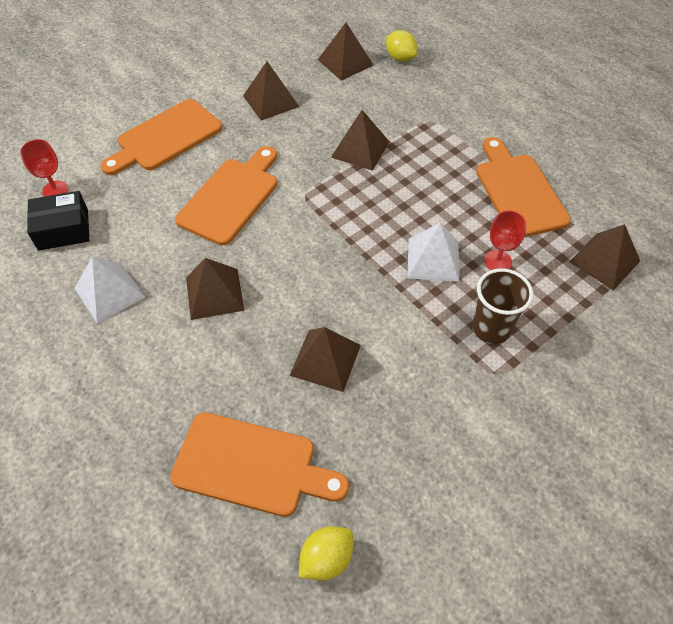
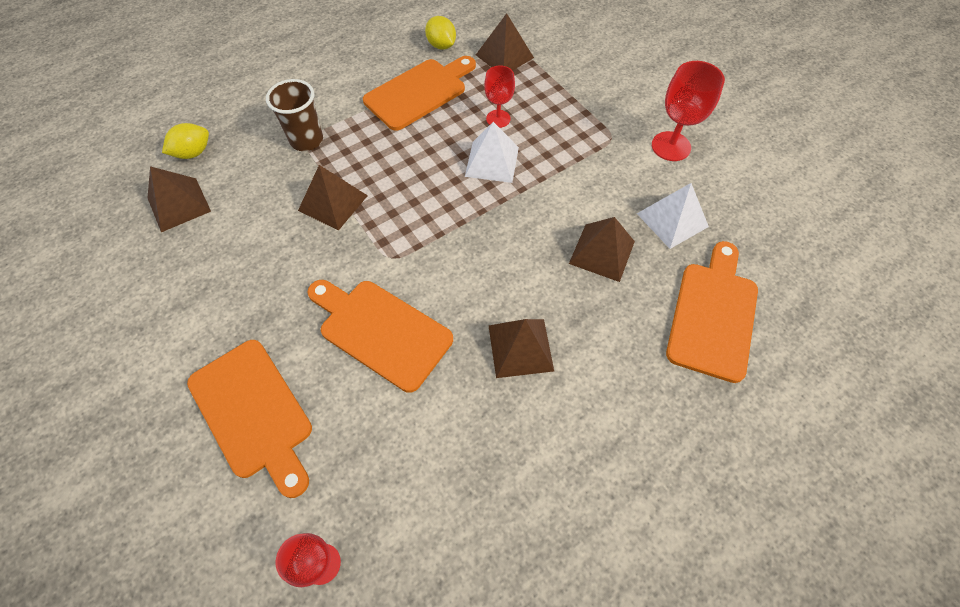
camera: 85 degrees left, 5 degrees up
black box [27,191,89,251] -> none
white pyramid [74,257,145,324] -> white pyramid moved to [637,183,709,249]
brown pyramid [243,61,299,120] -> none
yellow lemon [299,526,354,581] -> yellow lemon moved to [425,16,456,50]
brown cup [472,268,533,344] -> brown cup moved to [266,79,323,151]
orange cutting board [476,137,571,237] -> orange cutting board turned 150 degrees clockwise [363,56,476,131]
none -> red goblet [652,61,725,161]

